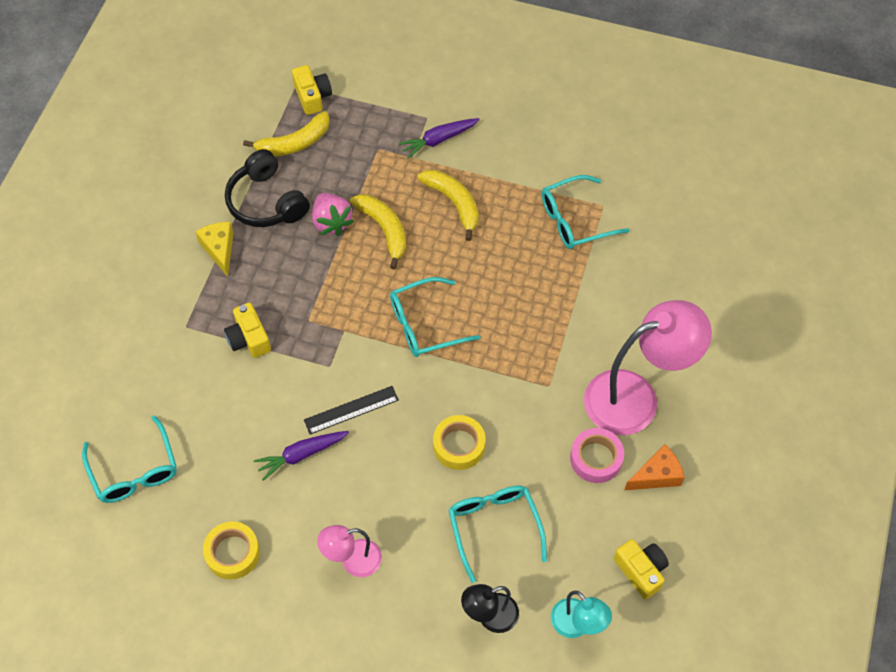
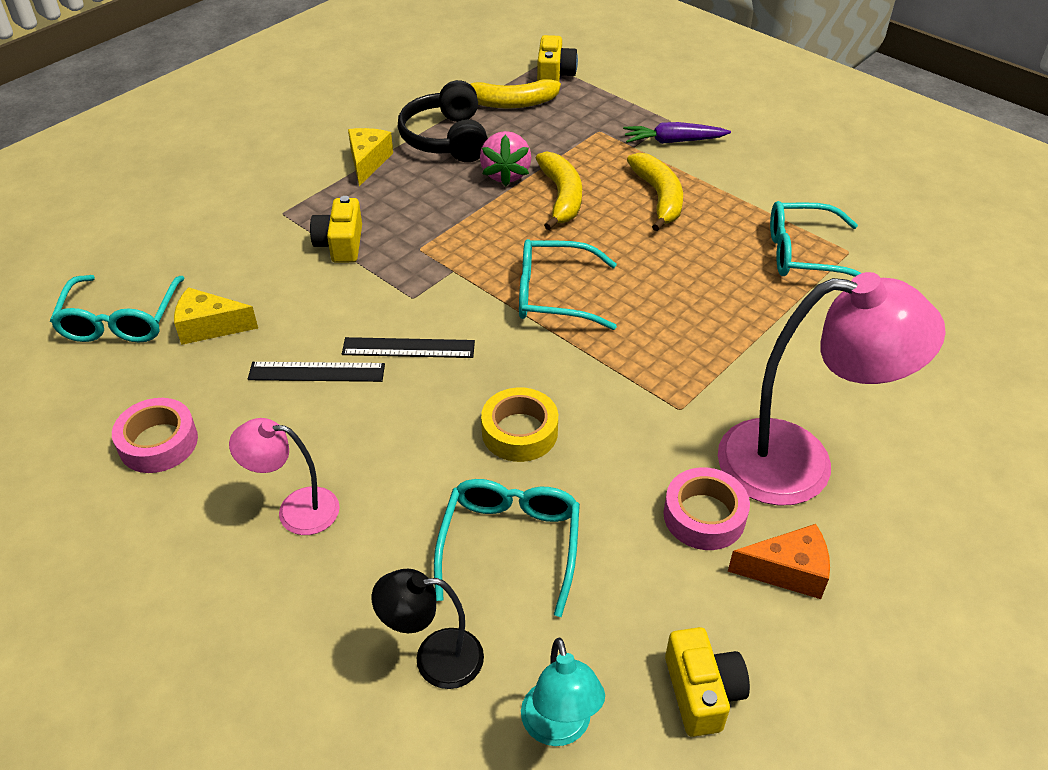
camera: 25 degrees right, 15 degrees down
yellow tape [203,521,260,579] -> pink tape [112,398,198,473]
purple carrot [254,431,349,481] -> black ruler [248,362,385,382]
none -> yellow cheese [174,287,258,345]

